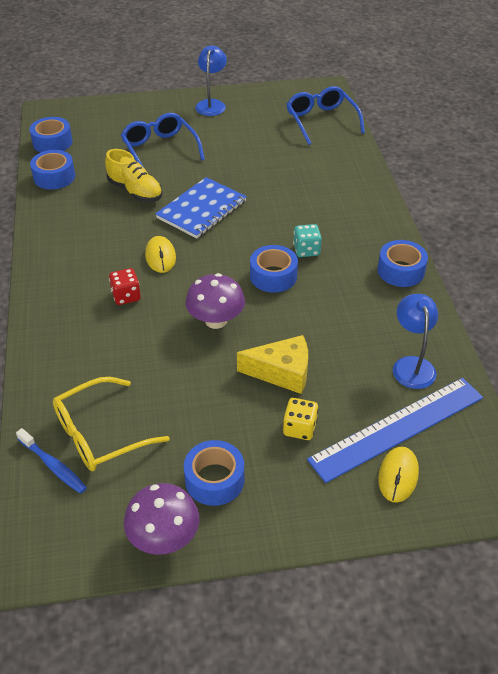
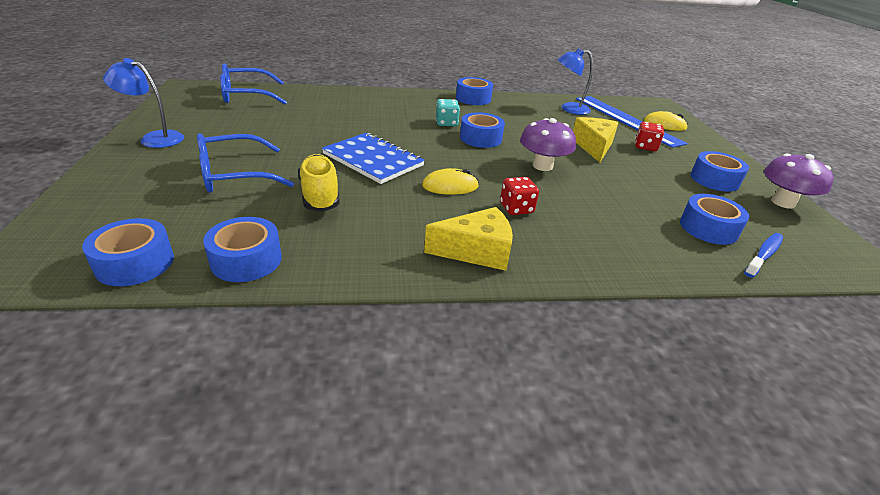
camera: 90 degrees left, 10 degrees down
yellow glasses [53,377,169,471] -> blue tape [680,194,749,245]
yellow shoe [105,149,163,202] -> yellow shoe turned 60 degrees counterclockwise [298,154,340,212]
yellow dice [283,398,318,440] -> red dice [635,122,664,151]
none -> yellow cheese [424,207,513,271]

